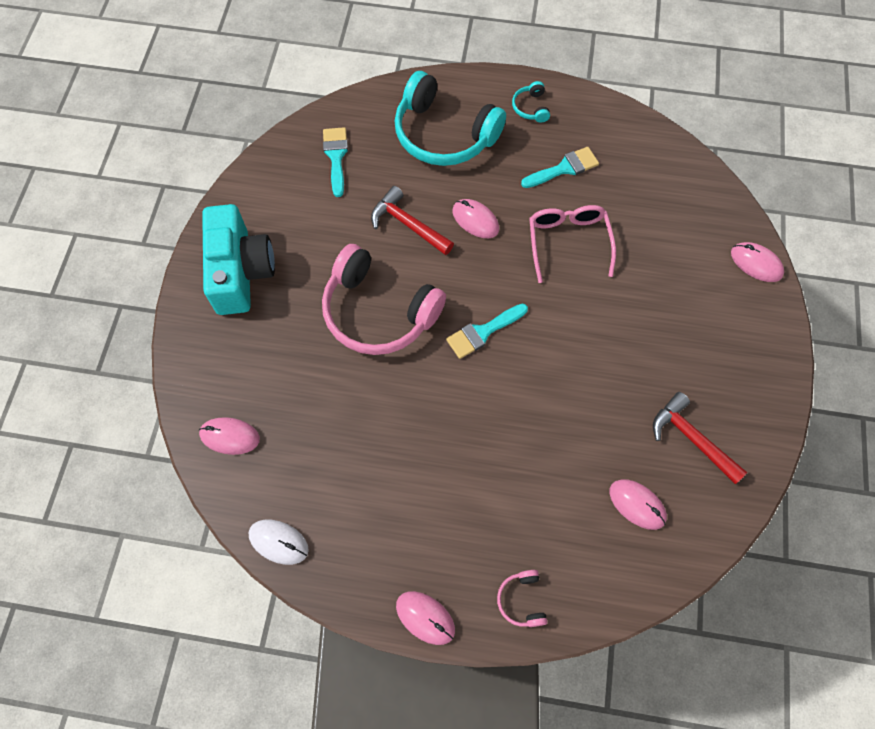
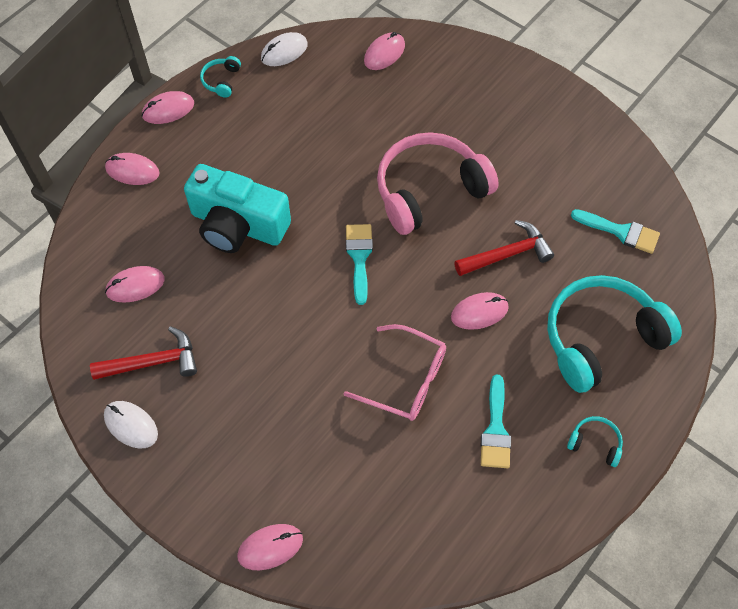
camera: 120 degrees right, 5 degrees down
turquoise camera [202,204,275,315] -> turquoise camera moved to [184,164,291,253]
pink headphones [497,570,547,627] -> pink mouse [105,153,159,185]
none -> white mouse [104,401,158,448]
none -> turquoise headphones [200,56,241,98]

